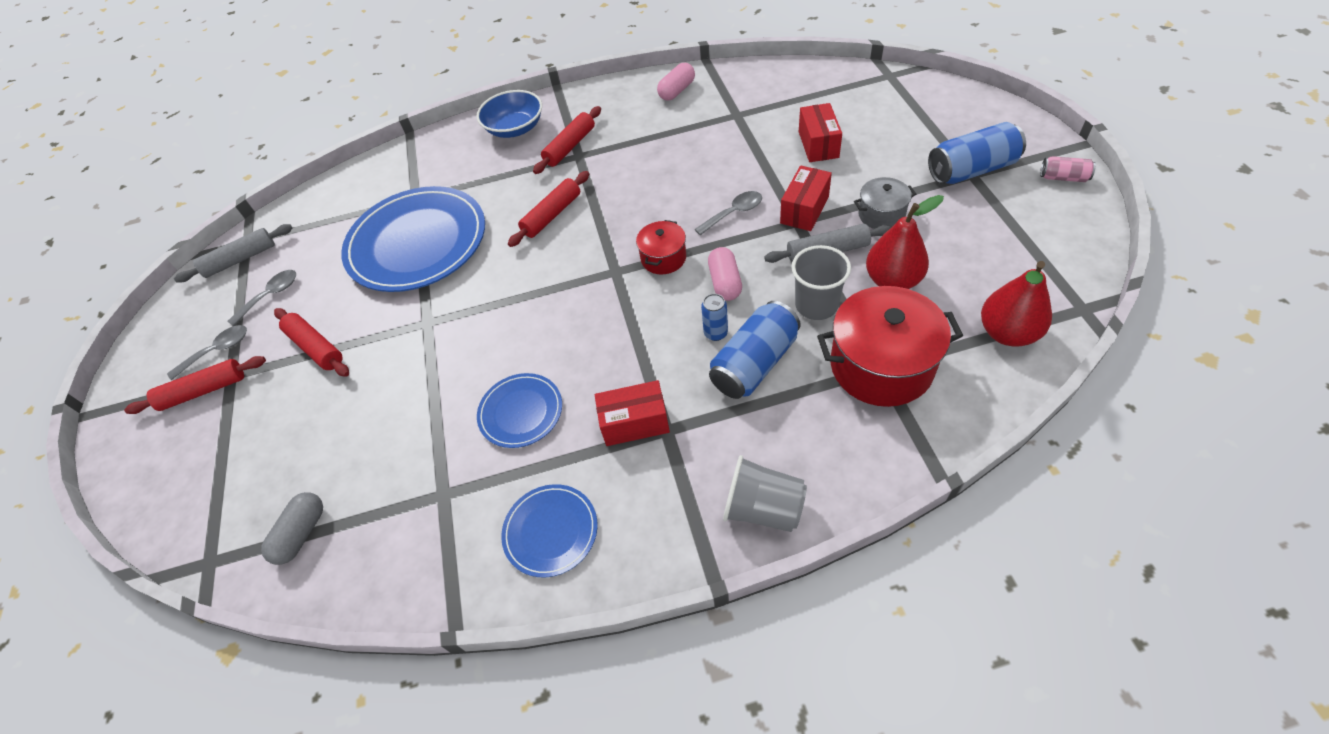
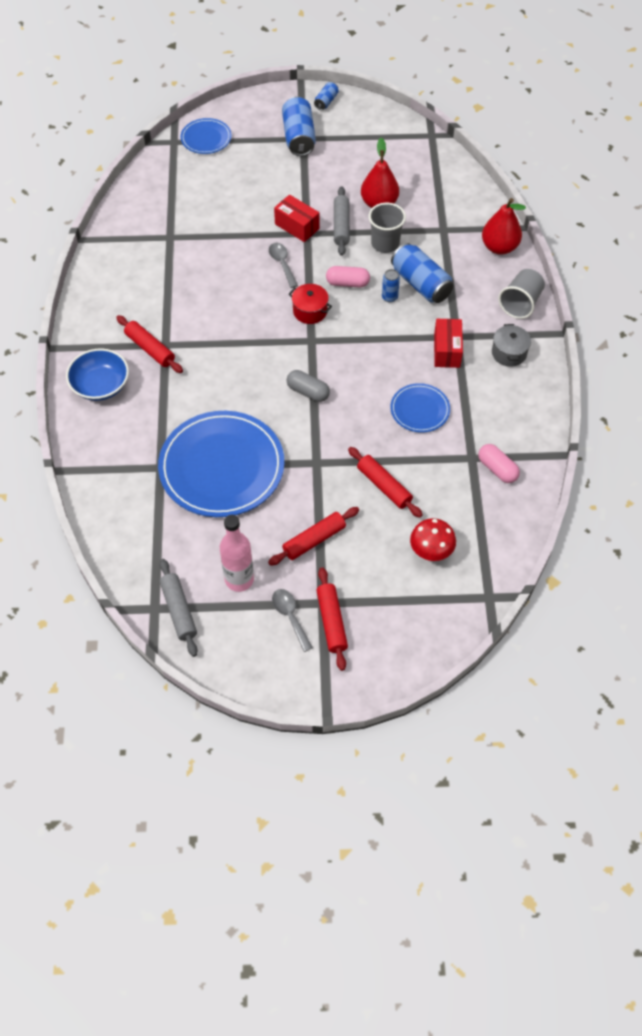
camera: 85 degrees left, 5 degrees up
grey spoon [228,270,296,326] -> pink bottle [220,515,254,592]
grey capsule [261,492,323,565] -> grey capsule moved to [287,370,330,402]
blue plate [501,484,598,578] -> blue plate moved to [181,118,232,154]
red rolling pin [508,171,589,247] -> red rolling pin moved to [348,447,423,518]
pink capsule [657,63,695,101] -> pink capsule moved to [478,444,520,483]
red box [799,103,842,162] -> none
red pot [817,286,963,407] -> none
grey pot [854,177,916,229] -> grey pot moved to [492,324,531,367]
red pear [981,261,1052,347] -> red pear moved to [482,198,526,255]
pink can [1040,156,1096,182] -> blue can [314,82,339,110]
none -> red mushroom [410,518,456,561]

